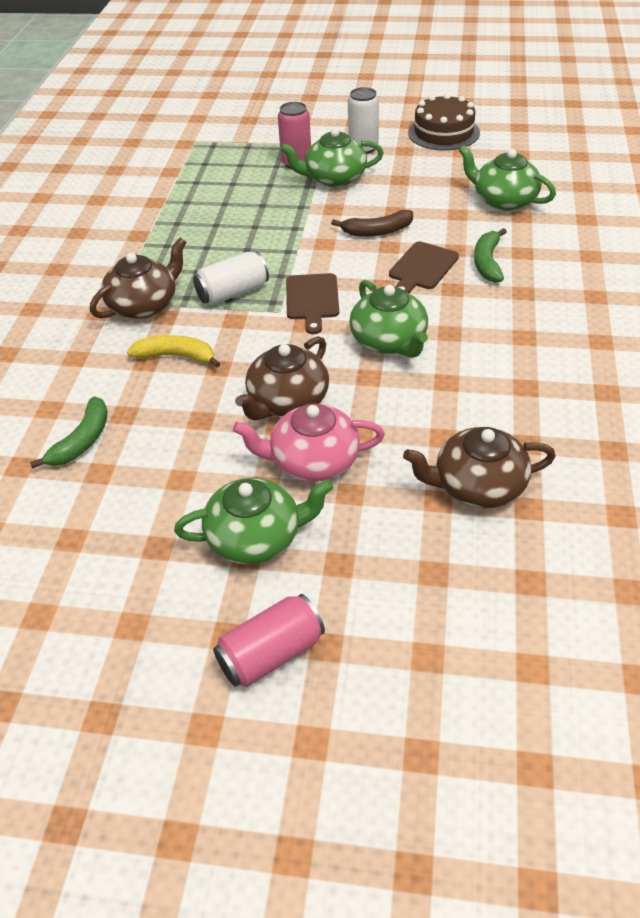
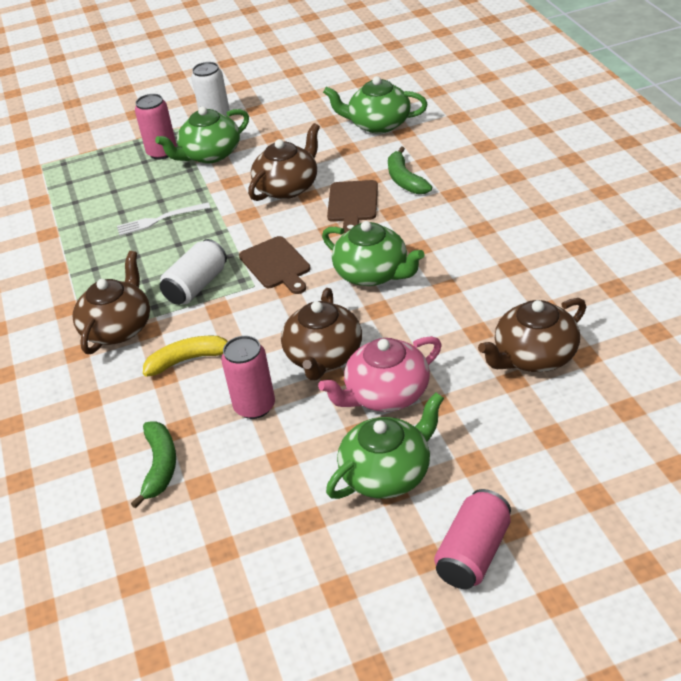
camera: 25 degrees left, 5 degrees down
brown banana [331,210,413,237] -> brown teapot [248,123,320,201]
brown cake [408,93,480,151] -> none
none -> white fork [117,202,210,236]
none -> pink can [221,336,275,419]

